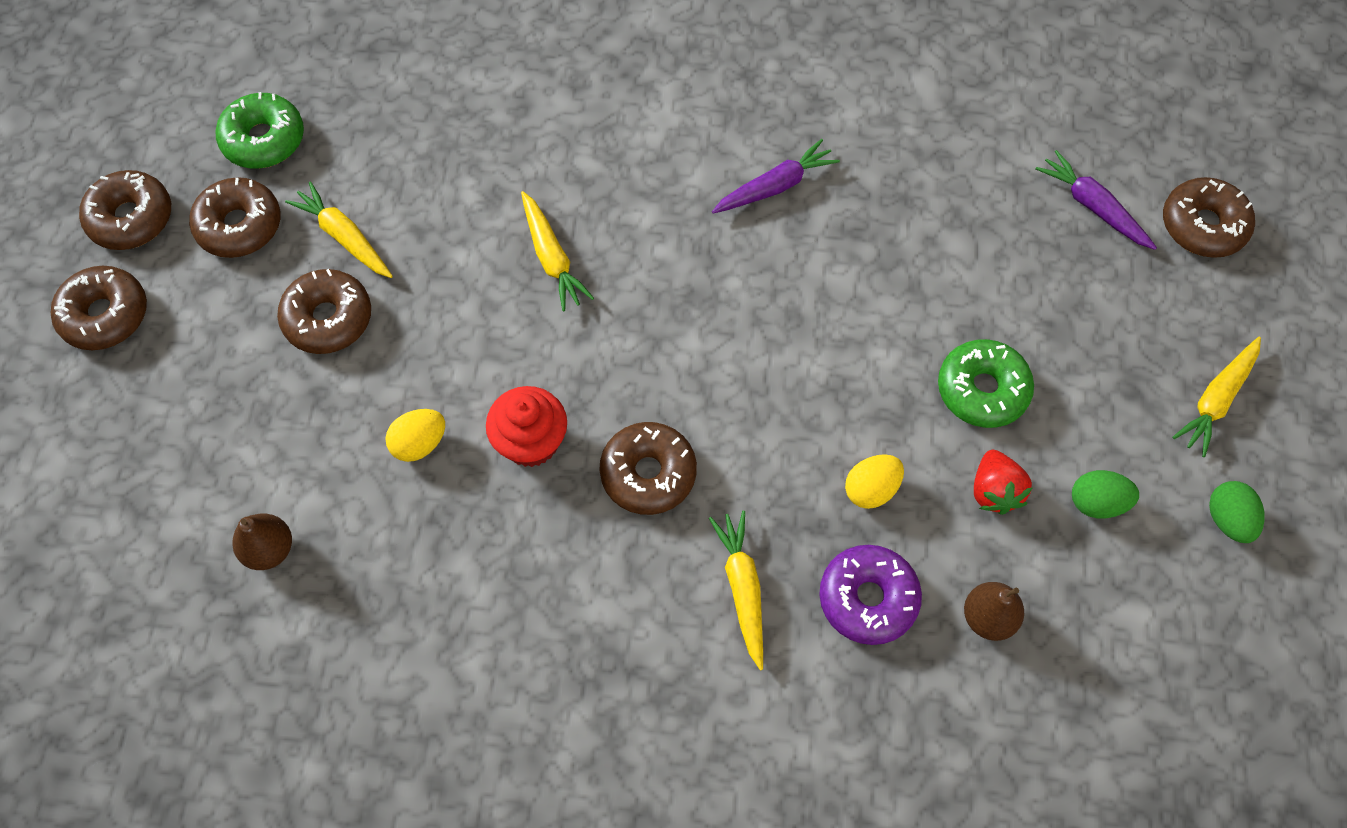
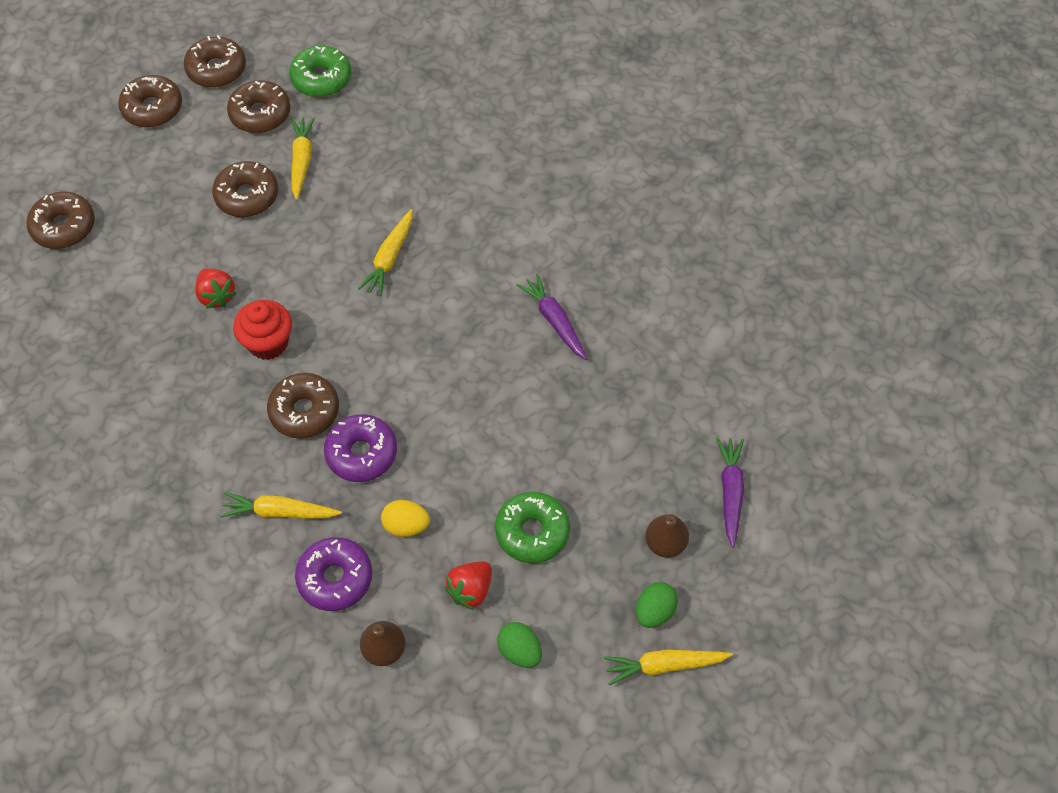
camera: 45 degrees right, 5 degrees down
brown pear [232,514,292,570] -> brown pear moved to [645,514,689,558]
yellow egg [385,409,445,462] -> red strawberry [195,268,236,308]
yellow carrot [709,511,763,670] -> yellow carrot turned 120 degrees counterclockwise [220,492,342,519]
purple carrot [712,139,840,214] -> purple carrot turned 135 degrees counterclockwise [517,274,587,360]
brown donut [1163,177,1255,258] -> brown donut moved to [27,192,95,249]
green egg [1209,481,1265,543] -> green egg moved to [636,582,678,628]
none -> purple donut [324,414,397,482]

